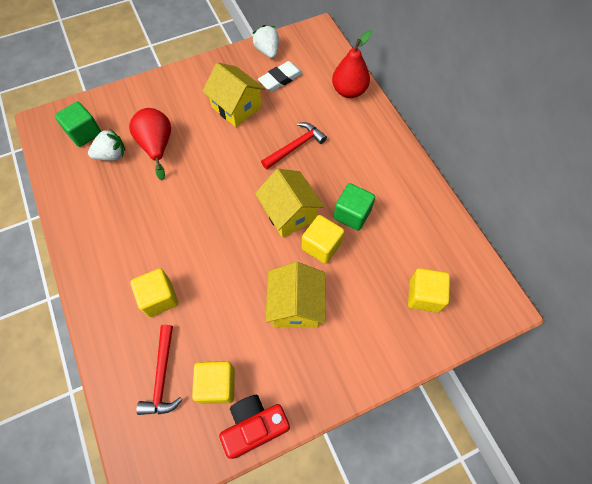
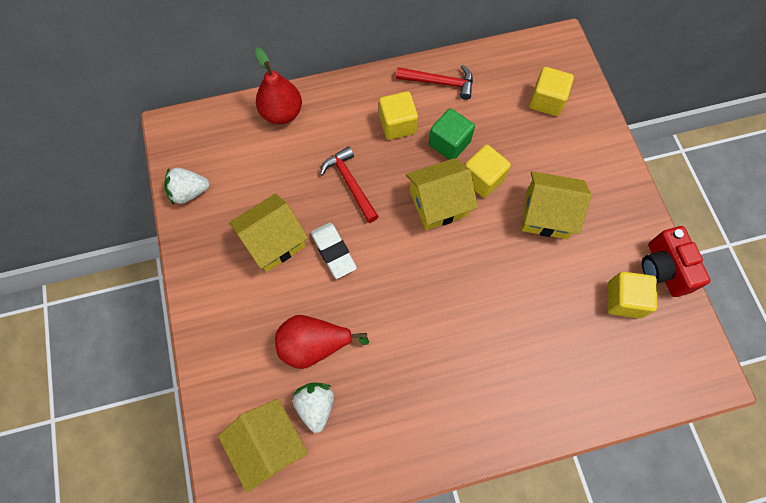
camera: 80 degrees left, 5 degrees up
green cube [55,102,101,147] -> yellow house [218,399,308,493]
yellow cube [130,268,178,317] -> yellow cube moved to [379,91,418,140]
red hammer [136,325,182,415] -> red hammer moved to [396,65,473,100]
white eraser [258,61,303,91] -> white eraser moved to [311,223,357,279]

